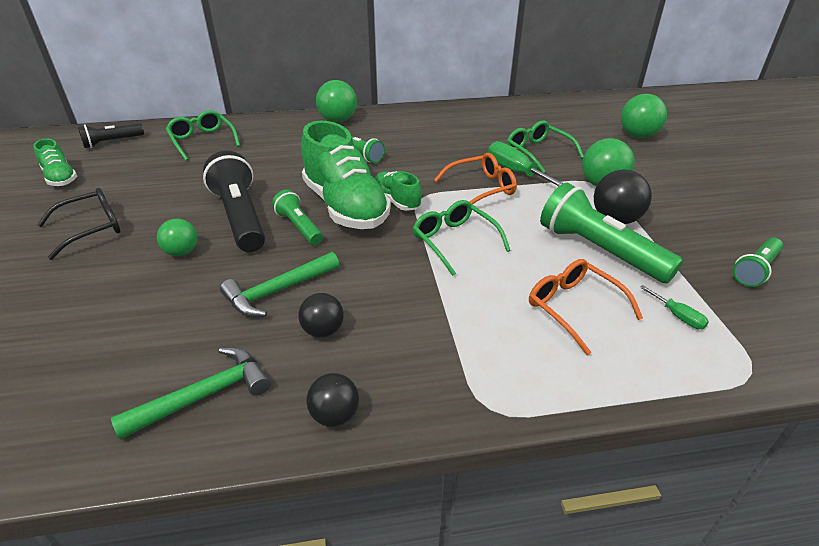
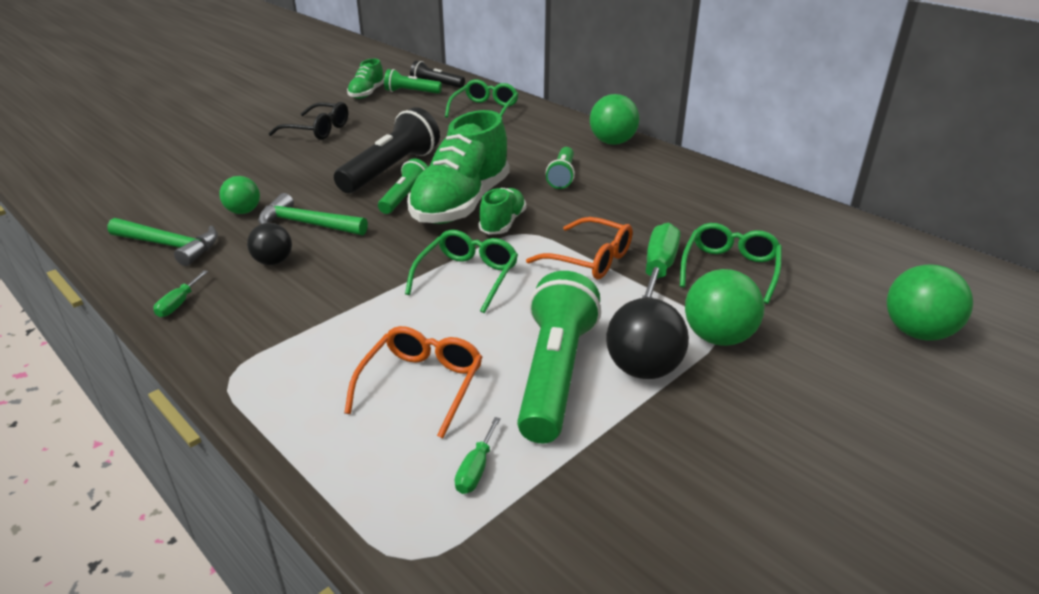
camera: 55 degrees right, 5 degrees down
green ball [157,219,198,256] -> green ball moved to [219,176,260,214]
black ball [306,373,359,427] -> green screwdriver [154,270,208,317]
green flashlight [733,238,783,287] -> green flashlight moved to [384,69,442,94]

